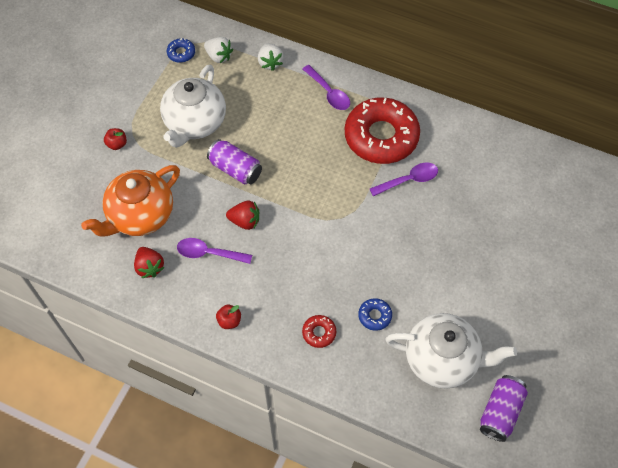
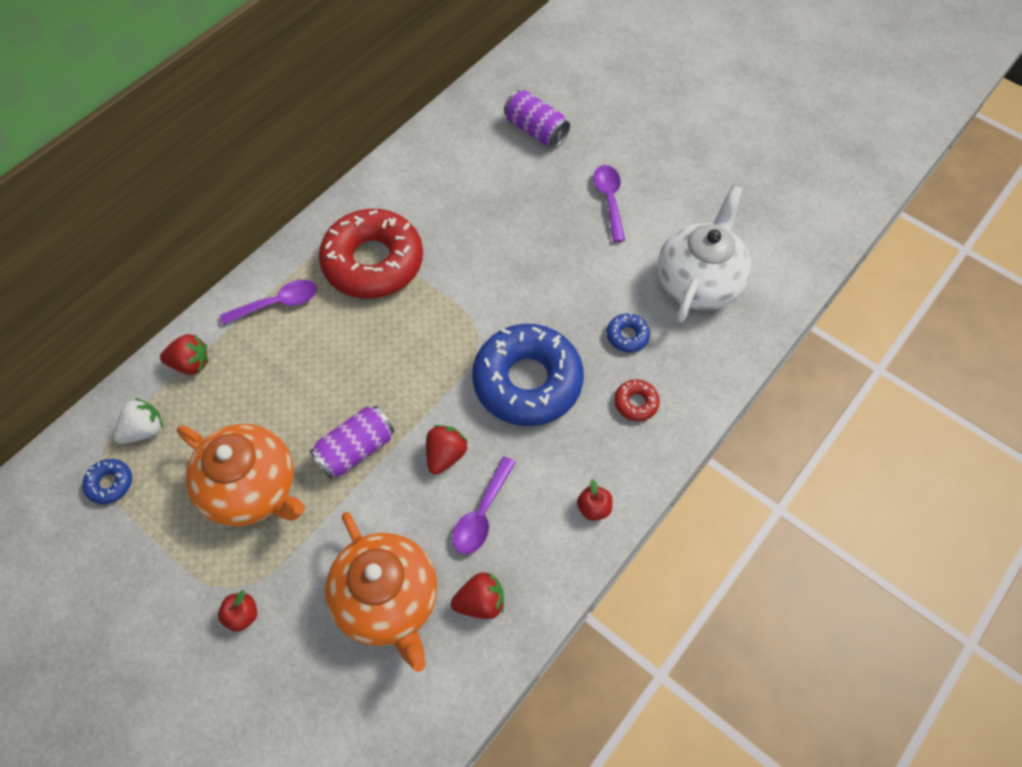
camera: 75 degrees left, 0 degrees up
white teapot [160,65,226,148] -> orange teapot [176,424,305,526]
white strawberry [258,43,284,71] -> red strawberry [160,334,208,374]
purple spoon [370,163,438,196] -> purple spoon moved to [593,165,625,242]
purple can [480,375,528,442] -> purple can moved to [504,90,570,148]
none -> blue donut [472,324,584,426]

